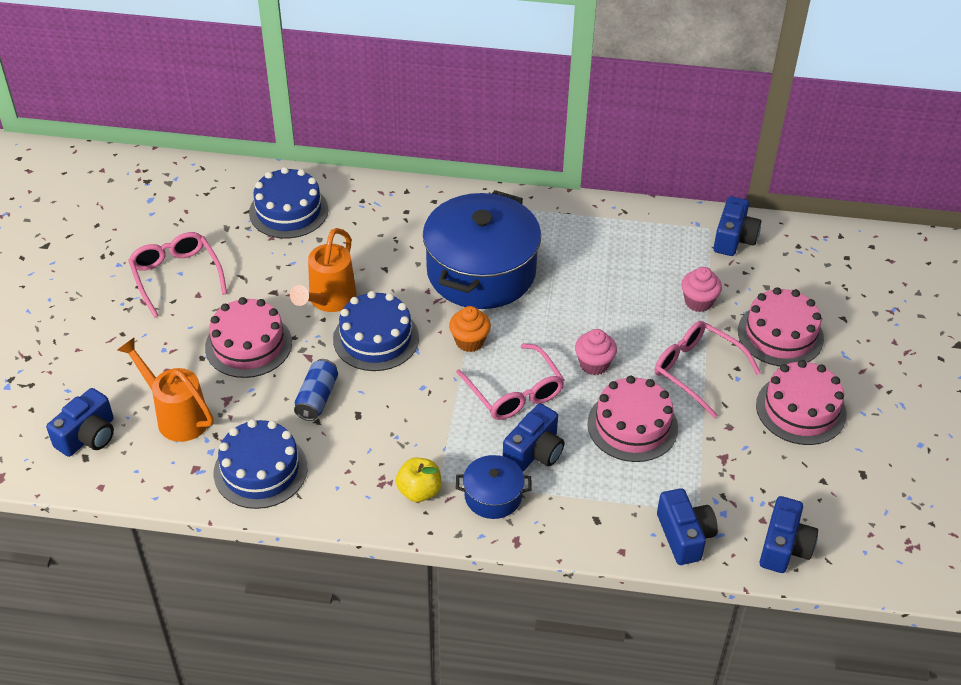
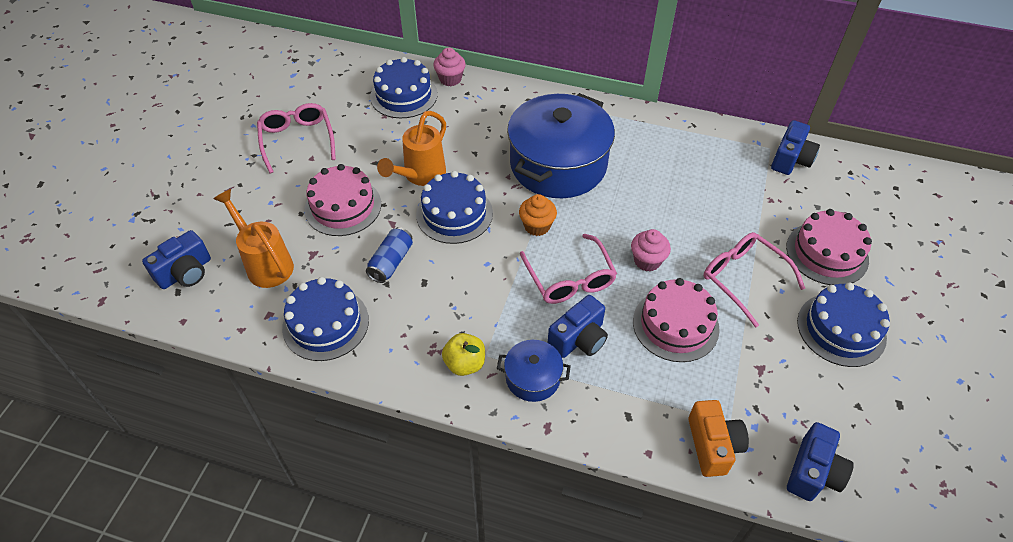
camera: 10 degrees right, 5 degrees up
blue camera [657,488,718,565] -> orange camera [688,400,749,477]
pink cupcake [681,267,722,312] -> pink cupcake moved to [433,48,466,86]
pink cake [756,360,847,445] -> blue cake [797,282,890,367]

